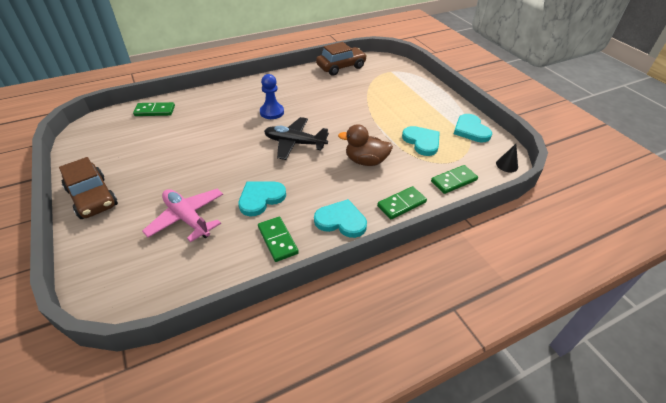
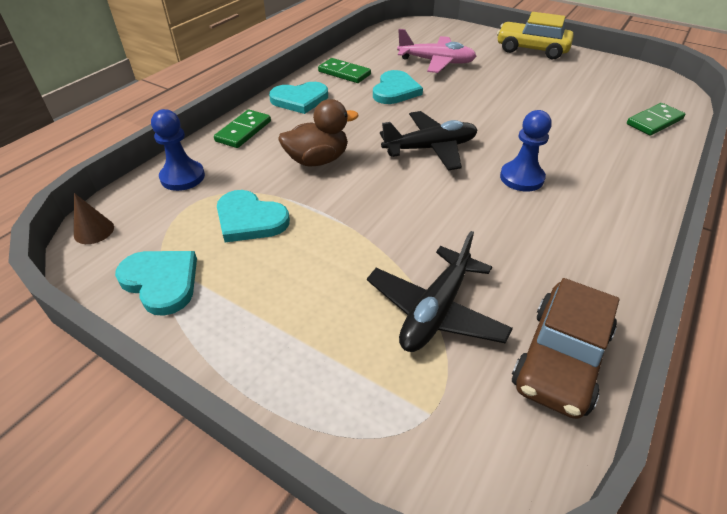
camera: 150 degrees right, 0 degrees up
brown car [59,157,118,219] -> yellow car [497,12,574,59]
green domino [431,165,478,194] -> blue pawn [151,109,205,191]
black cone [496,144,518,172] -> brown cone [74,193,114,244]
none -> black plane [367,231,513,352]

